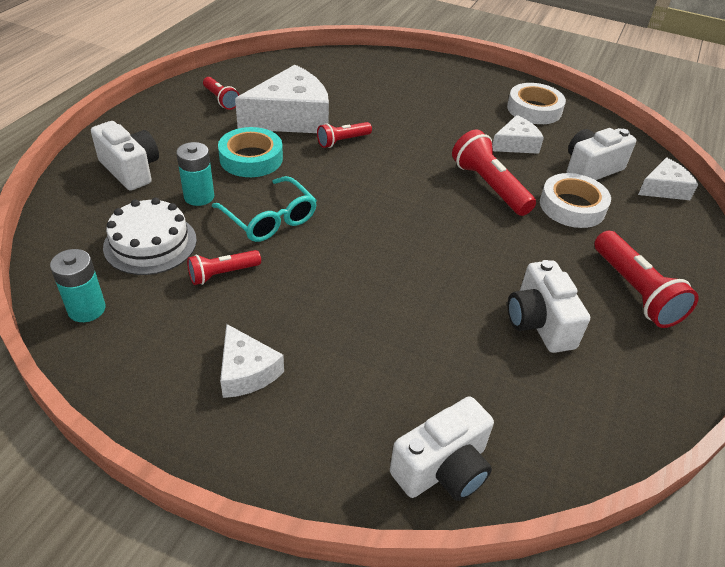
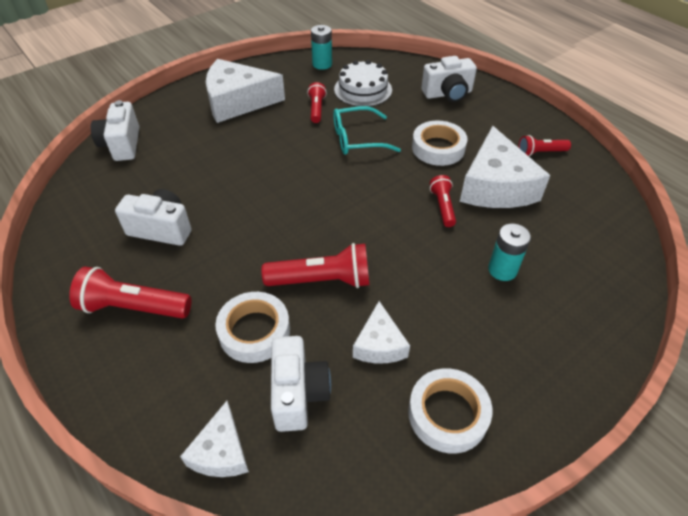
camera: 120 degrees right, 5 degrees up
turquoise battery [176,142,214,206] -> turquoise battery moved to [488,224,531,281]
turquoise tape [218,127,283,177] -> white tape [412,121,468,166]
white cheese [220,324,284,398] -> white cheese [206,59,285,123], size x1.86

